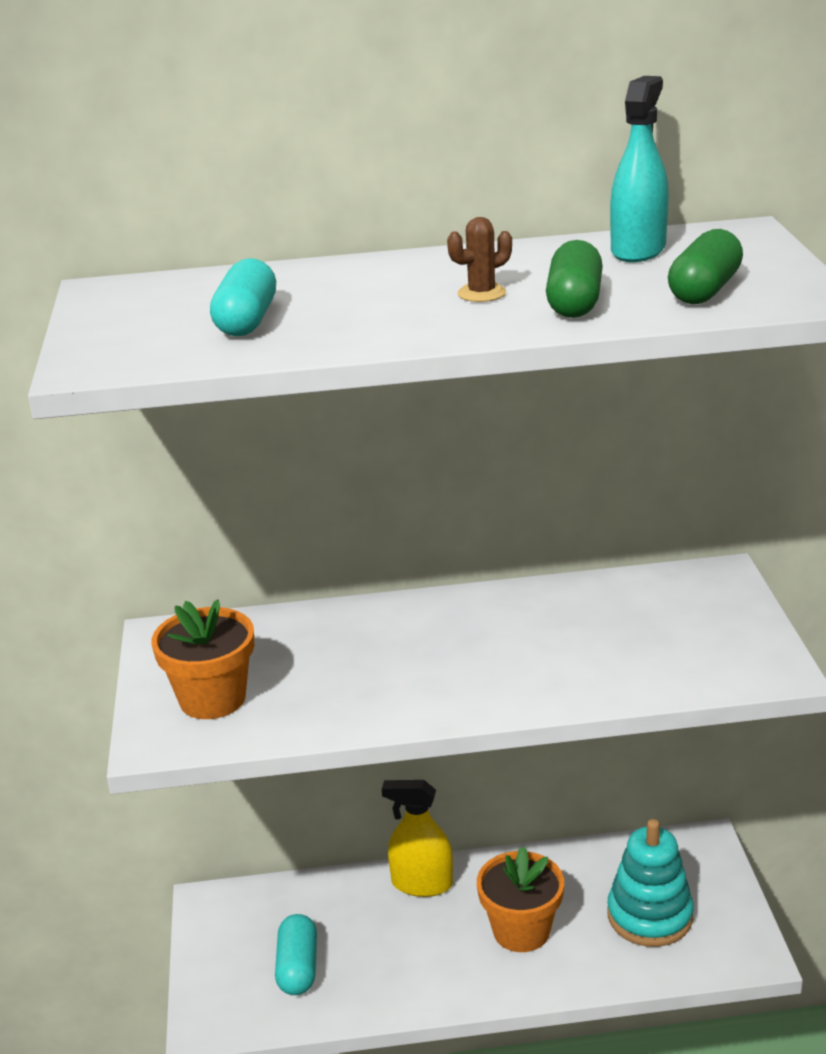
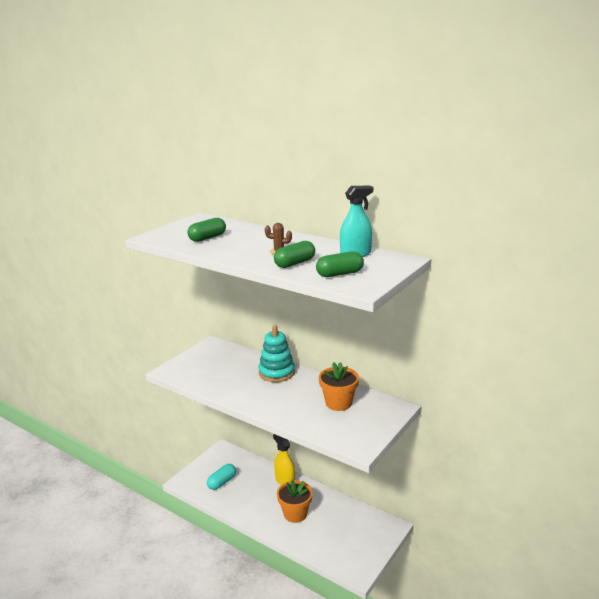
camera: 40 degrees right, 5 degrees down
orange flower pot [152,599,254,719] -> orange flower pot moved to [319,362,359,411]
turquoise capsule [210,258,276,336] -> green capsule [187,218,226,242]
turquoise stacking toy [608,819,694,947] -> turquoise stacking toy moved to [258,325,295,382]

